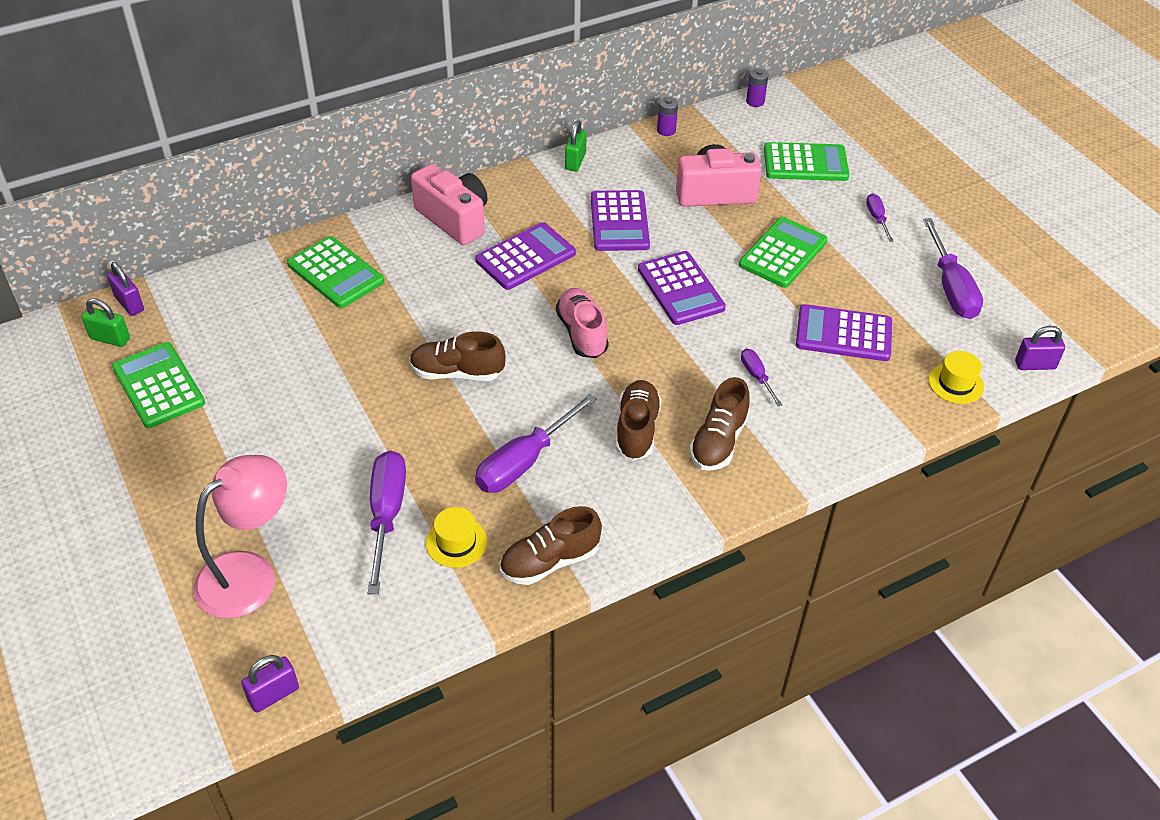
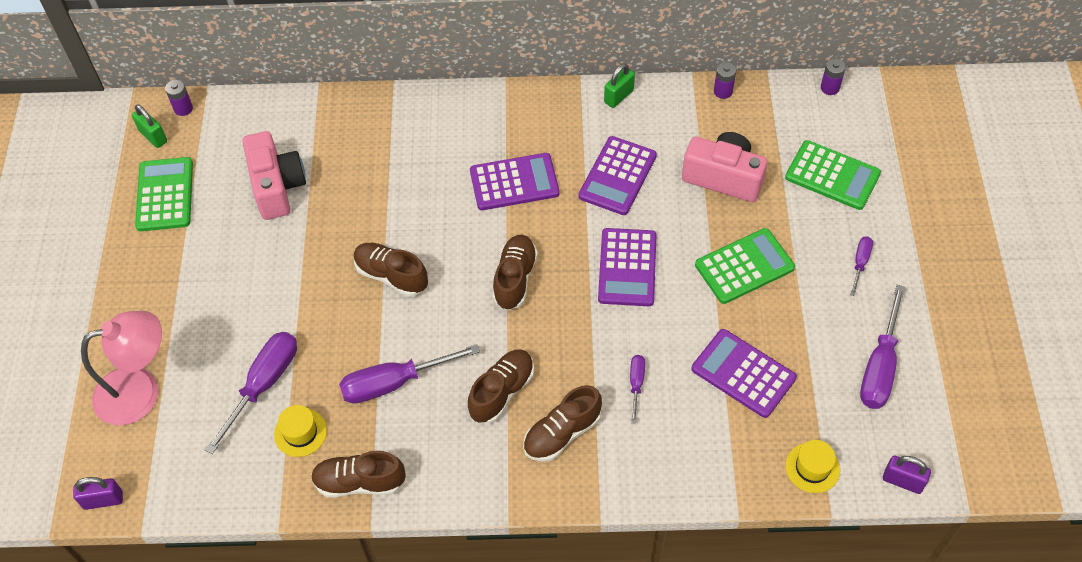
camera: 30 degrees right, 10 degrees up
purple padlock [107,262,144,316] -> purple battery [165,80,193,116]
green calculator [287,236,384,308] -> none
pink camera [411,164,488,245] -> pink camera moved to [243,131,306,220]
pink shoe [556,288,609,358] -> brown shoe [493,235,538,310]

